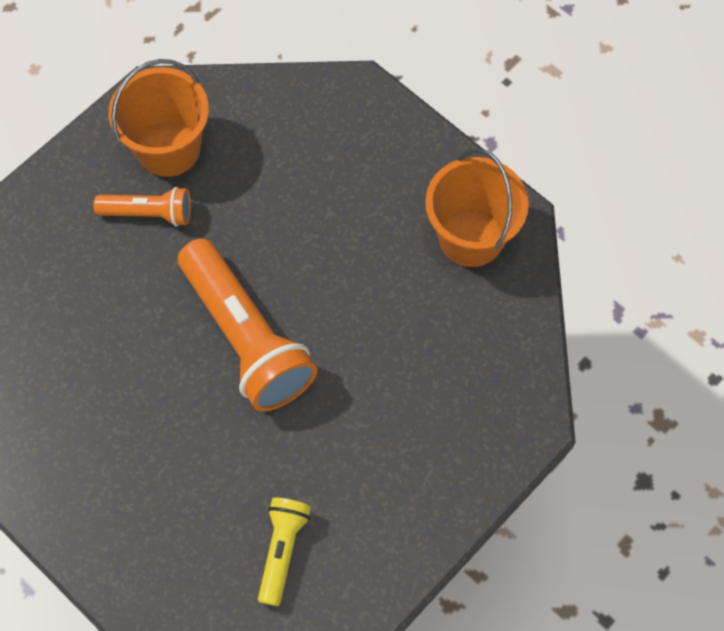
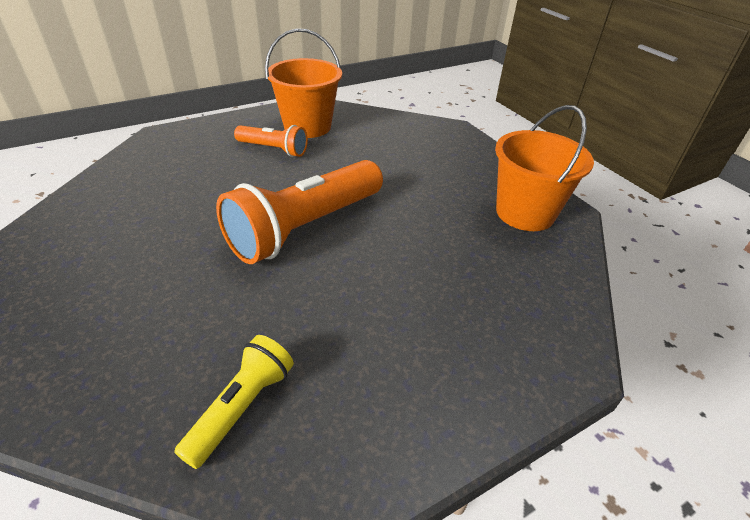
camera: 15 degrees right, 25 degrees down
orange flashlight [178,238,317,412] -> orange flashlight turned 60 degrees clockwise [216,160,383,264]

